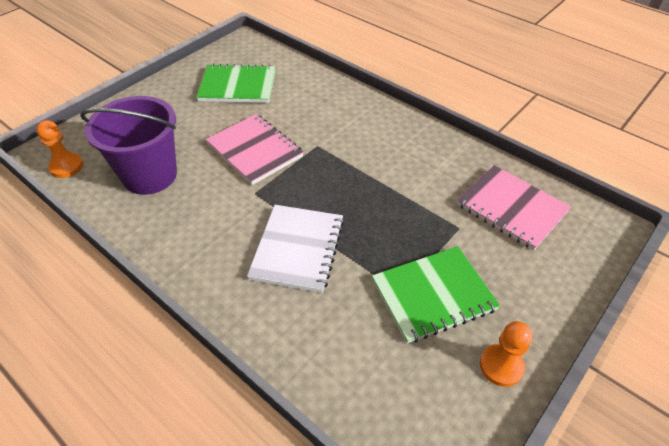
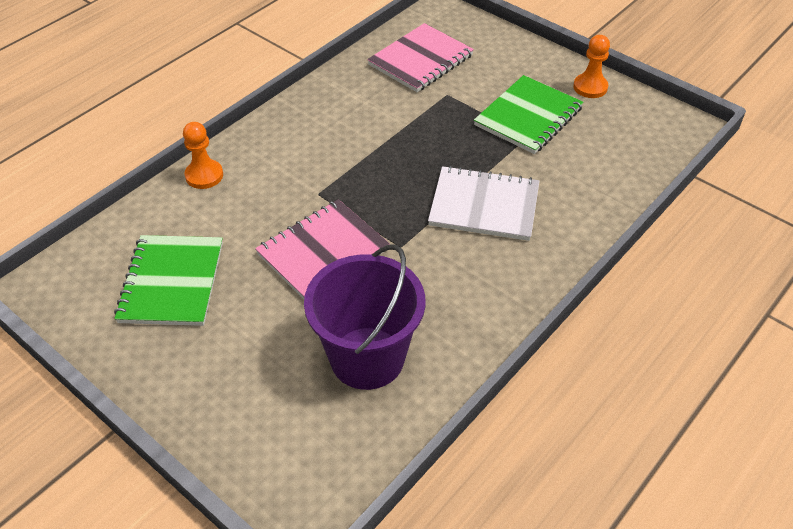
camera: 90 degrees left, 0 degrees up
orange pawn [36,120,83,178] -> orange pawn moved to [183,122,223,189]
green notebook [372,246,500,344] -> green notebook turned 60 degrees clockwise [474,75,584,154]

